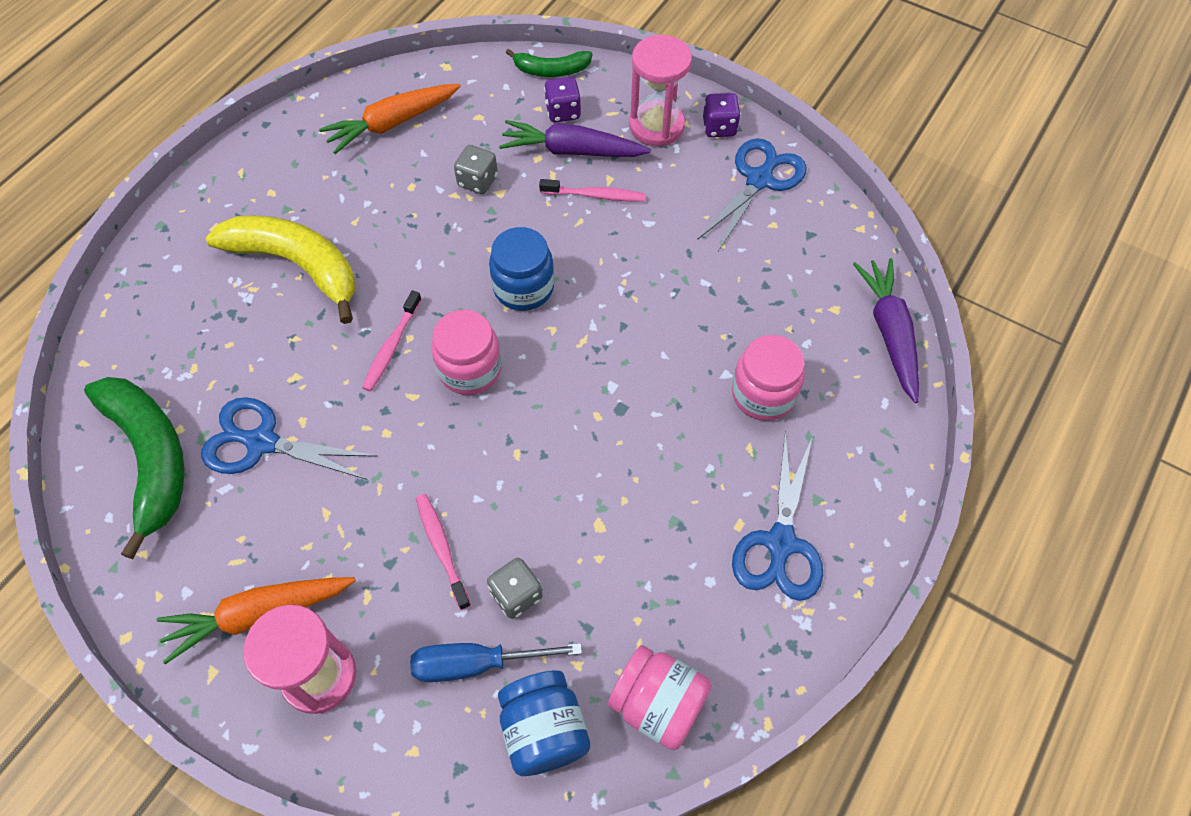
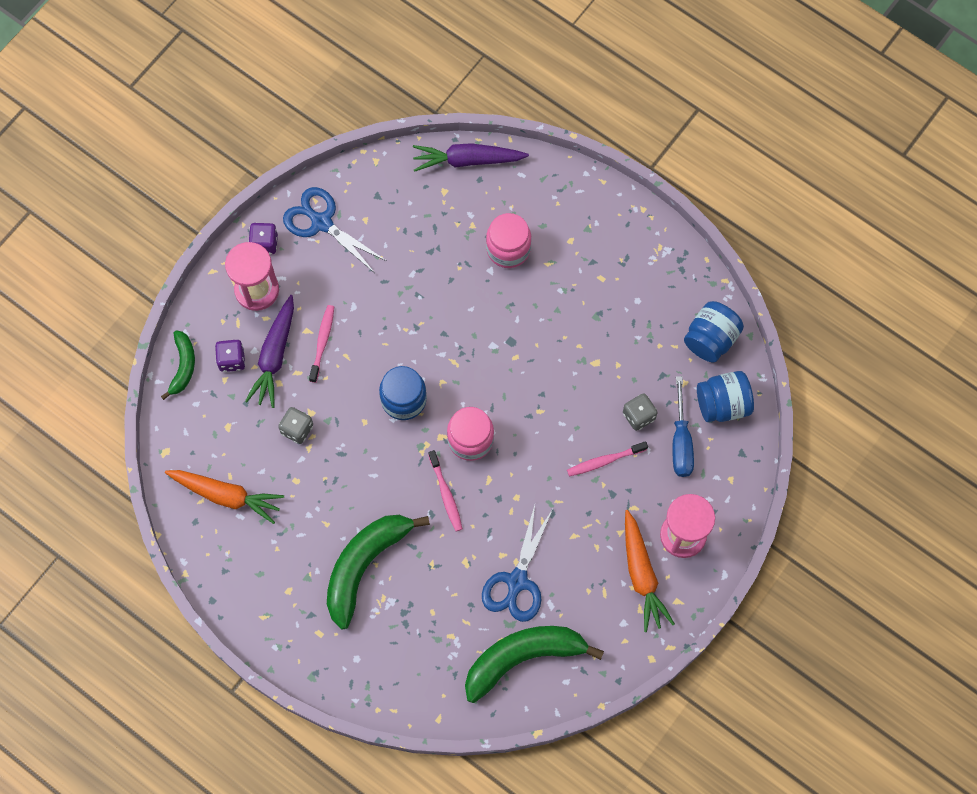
camera: 85 degrees left, 10 degrees up
yellow banana [206,215,355,324] -> green banana [327,515,430,630]
orange carrot [319,84,461,154] -> orange carrot turned 45 degrees counterclockwise [165,470,284,524]
pink toothbrush [362,290,422,391] -> pink toothbrush turned 45 degrees clockwise [428,450,463,531]
pink jar [608,645,712,750] -> blue jar [684,301,744,362]
blue scissors [732,431,823,601] -> none

